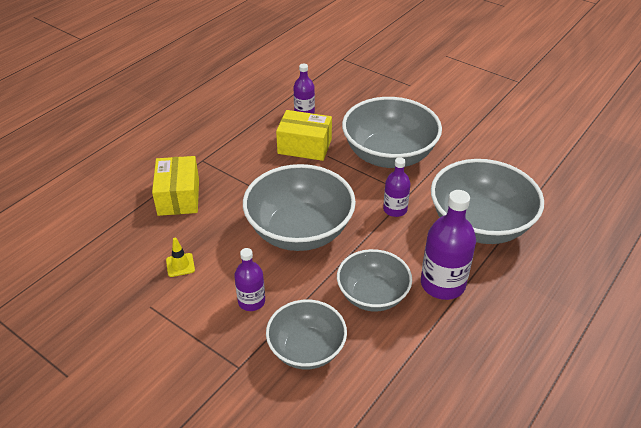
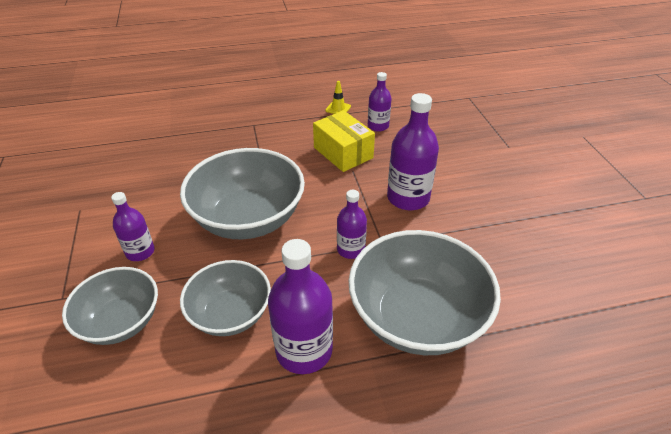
camera: 40 degrees right, 0 degrees up
yellow box [152,156,199,216] -> none
yellow traffic cone [166,237,195,277] -> yellow traffic cone moved to [325,81,351,114]
grey bowl [342,97,442,168] -> purple bottle [387,93,439,210]

